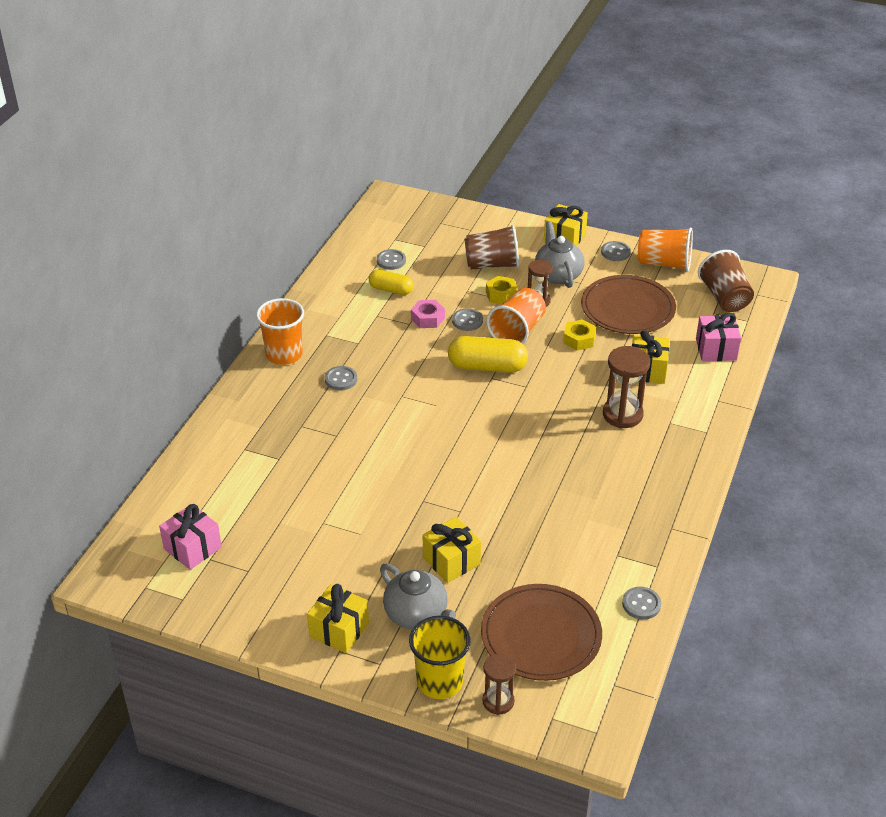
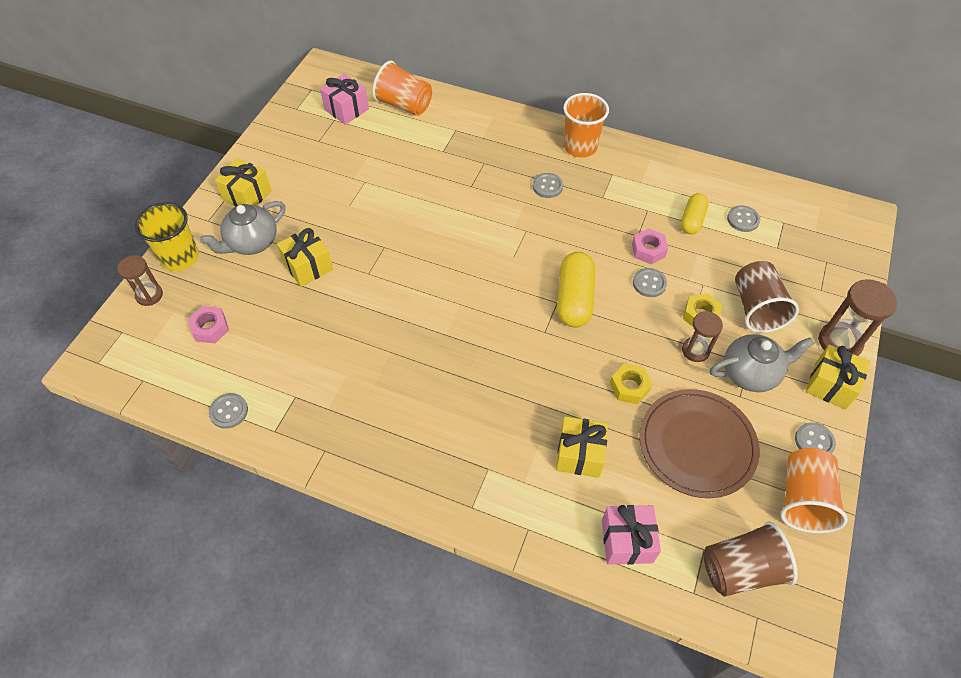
camera: 90 degrees right, 15 degrees up
brown plate [481,584,602,681] -> pink nut [188,306,229,343]
orange cup [487,288,546,344] -> orange cup moved to [372,61,432,116]
brown hourglass [603,346,650,428] -> brown hourglass moved to [818,279,897,356]

